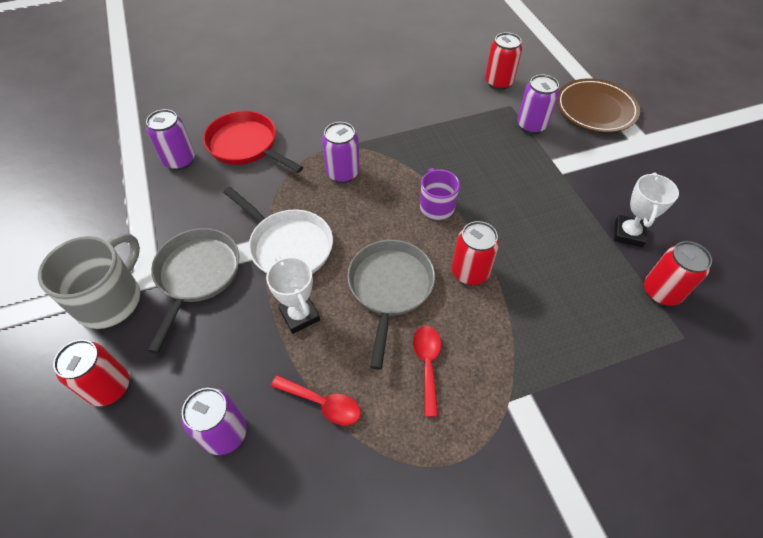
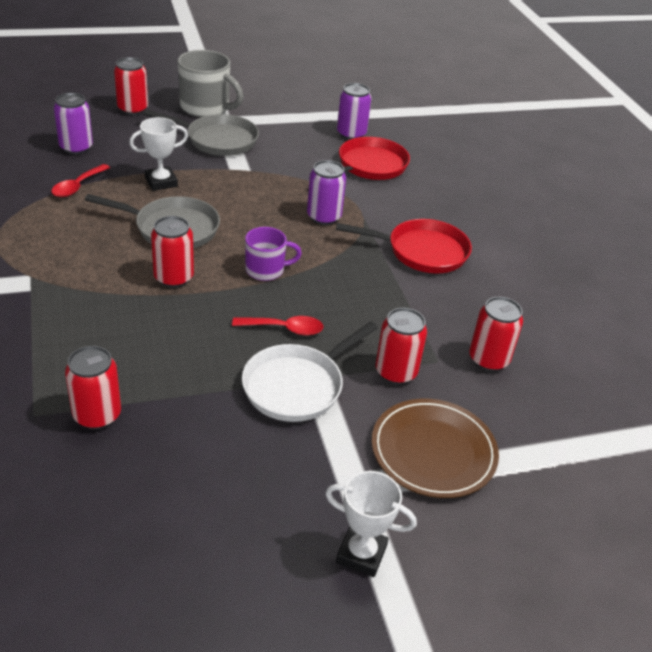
camera: 90 degrees right, 15 degrees down
white pan [223,187,333,274] -> white pan moved to [242,322,378,422]
red spoon [413,326,441,417] -> red spoon moved to [232,316,324,335]
purple can [517,75,559,134] -> red can [376,308,427,385]
white trophy [614,173,679,247] -> white trophy moved to [325,471,417,577]
none -> red pan [336,219,472,273]

